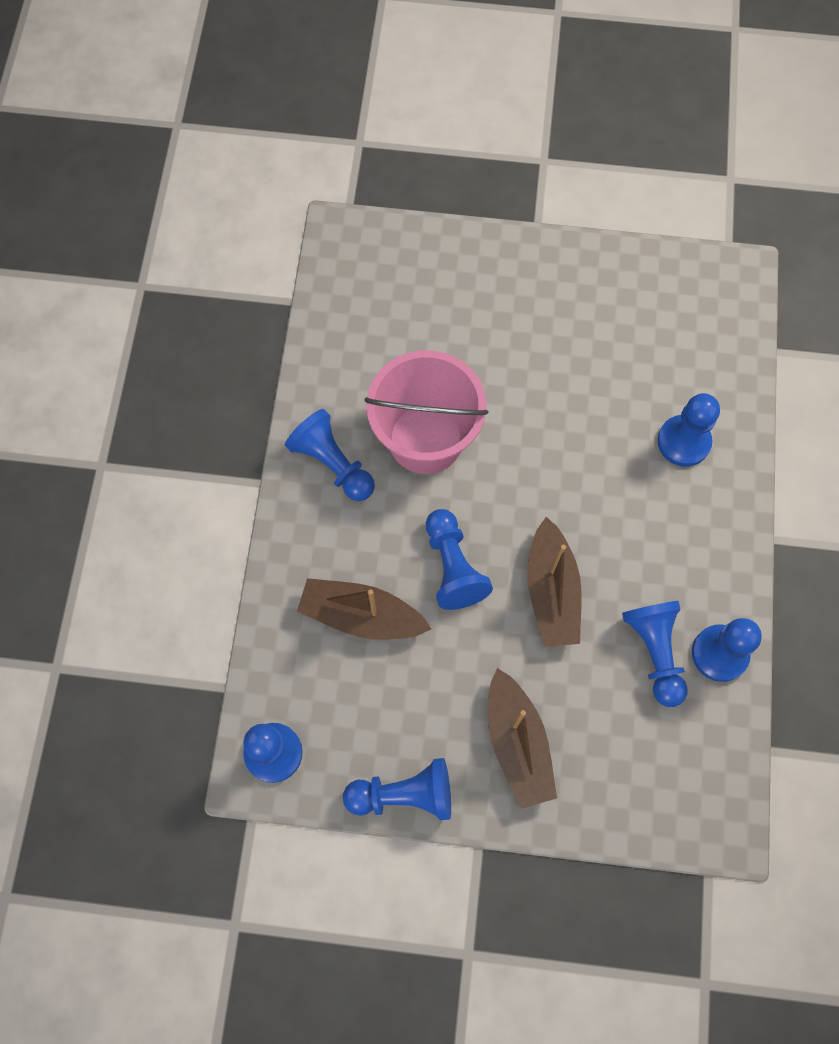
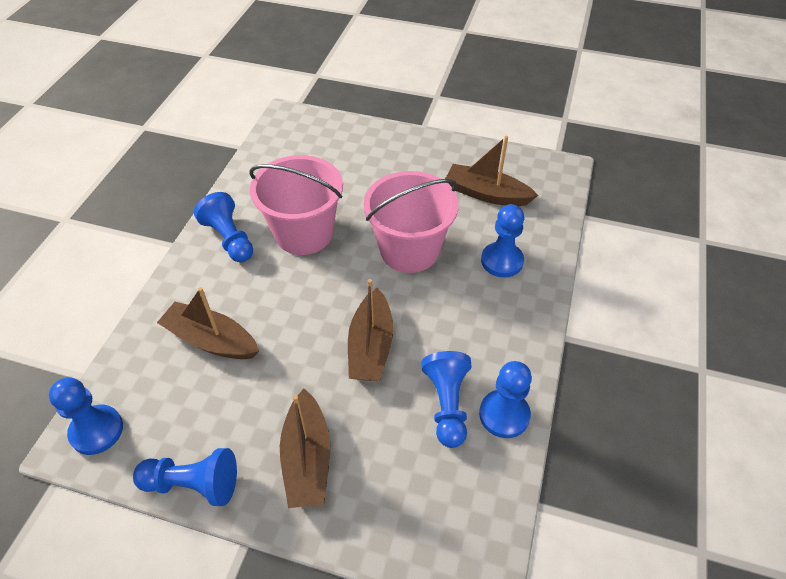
camera: 10 degrees right, 20 degrees down
blue pawn [426,509,493,610] -> none
none -> pink bucket [364,171,459,273]
none -> brown boat [445,136,538,206]

